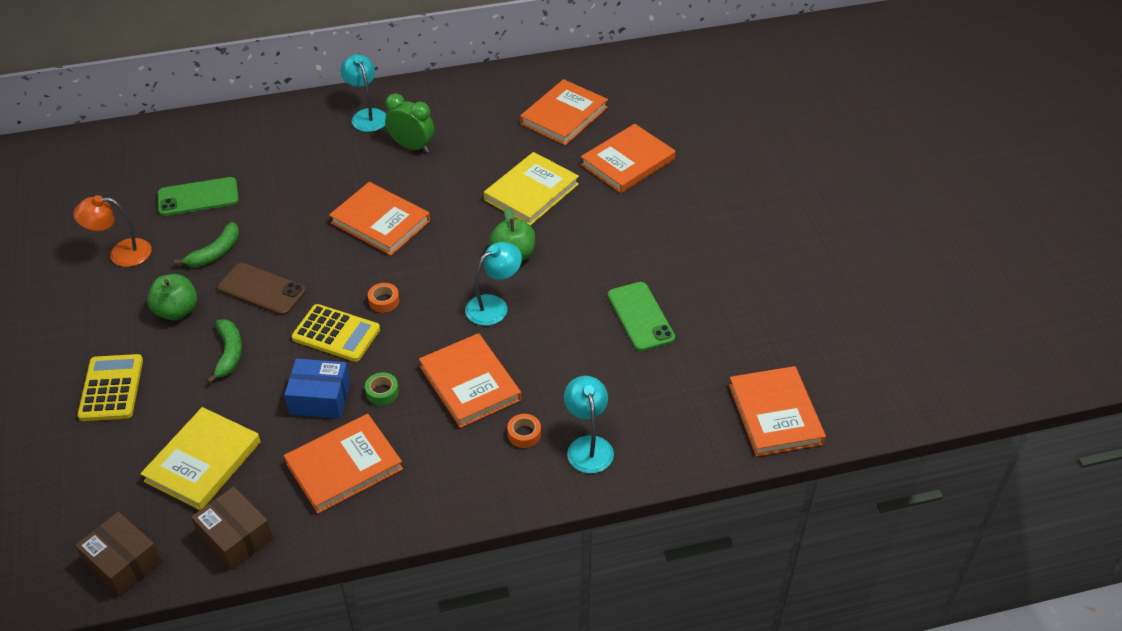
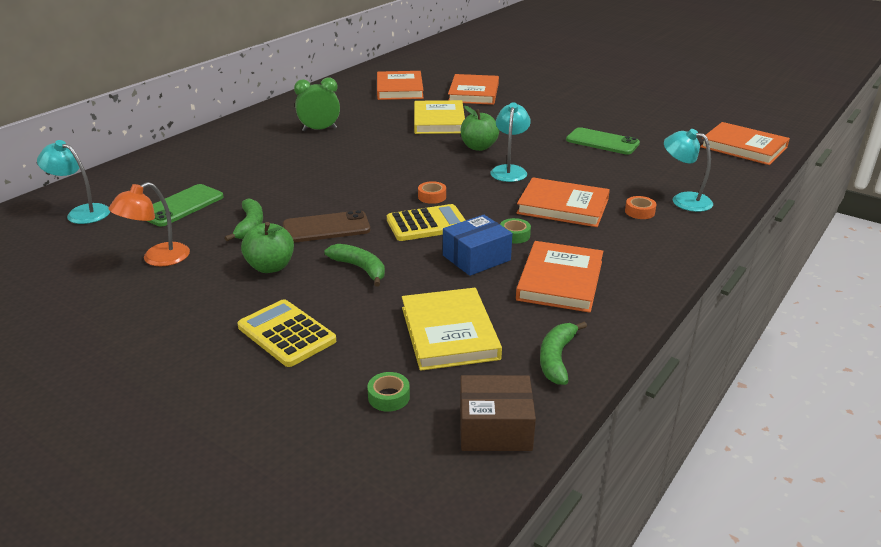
camera: 40 degrees left, 15 degrees down
brown box [191,487,273,570] -> green banana [540,322,587,385]
orange book [329,182,430,256] -> none
turquoise lamp [340,54,387,132] -> turquoise lamp moved to [37,140,110,224]
none -> green tape [367,372,410,412]

